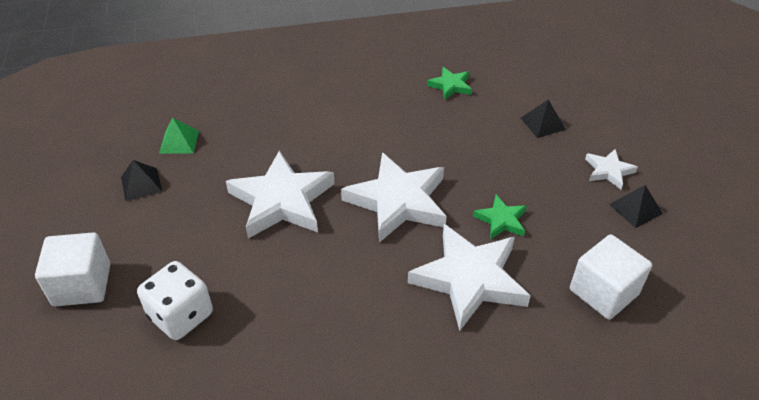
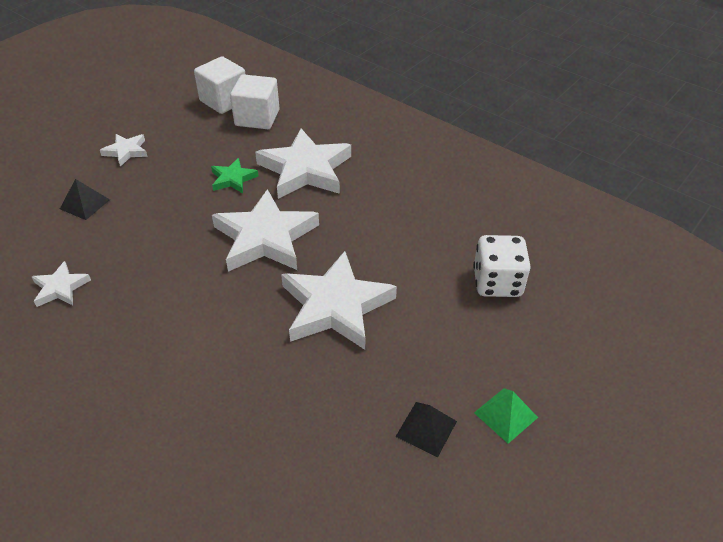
camera: 130 degrees left, 0 degrees up
white cube [35,232,110,306] -> white cube moved to [194,56,246,114]
green pyramid [159,118,199,154] -> green pyramid moved to [474,388,538,444]
green star [427,67,472,100] -> white star [32,261,91,307]
black pyramid [609,185,663,228] -> none

